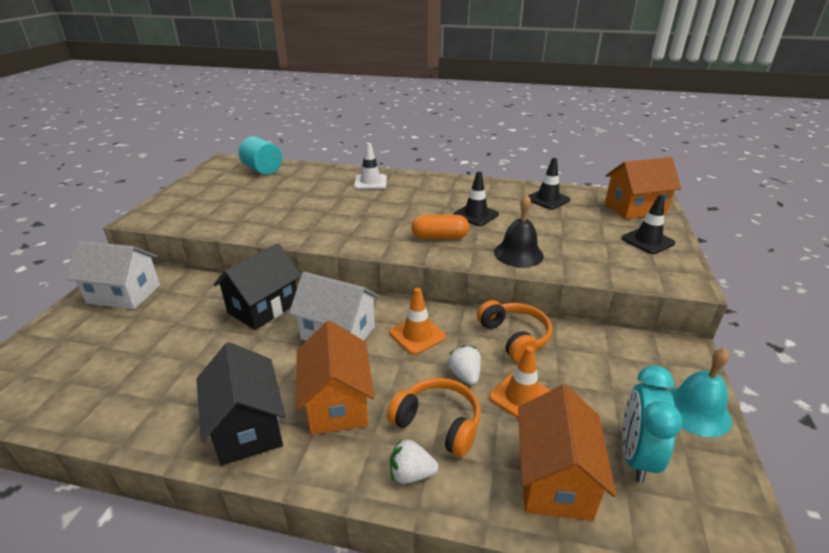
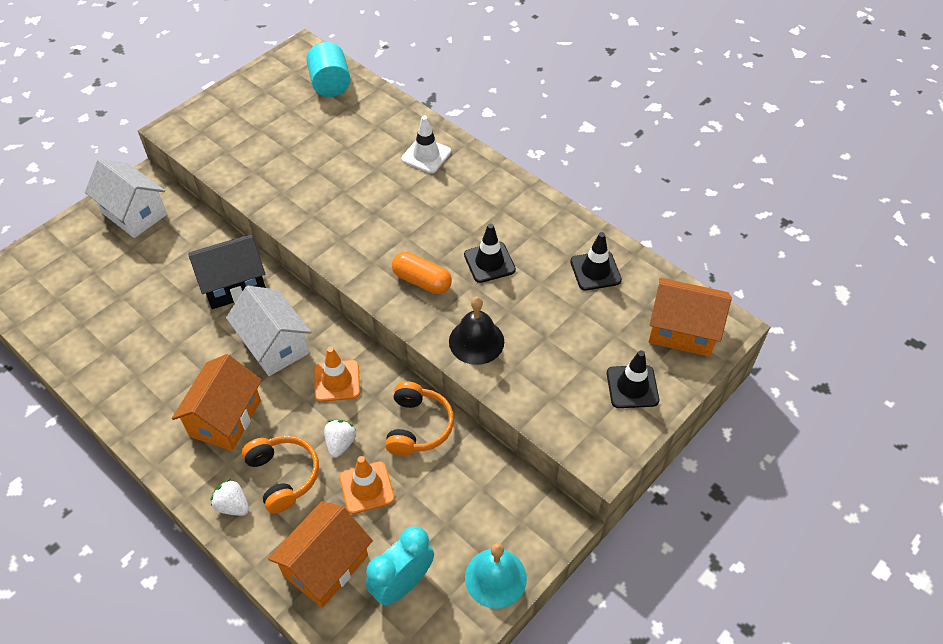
camera: 30 degrees right, 20 degrees up
black house [196,342,285,465] -> none

